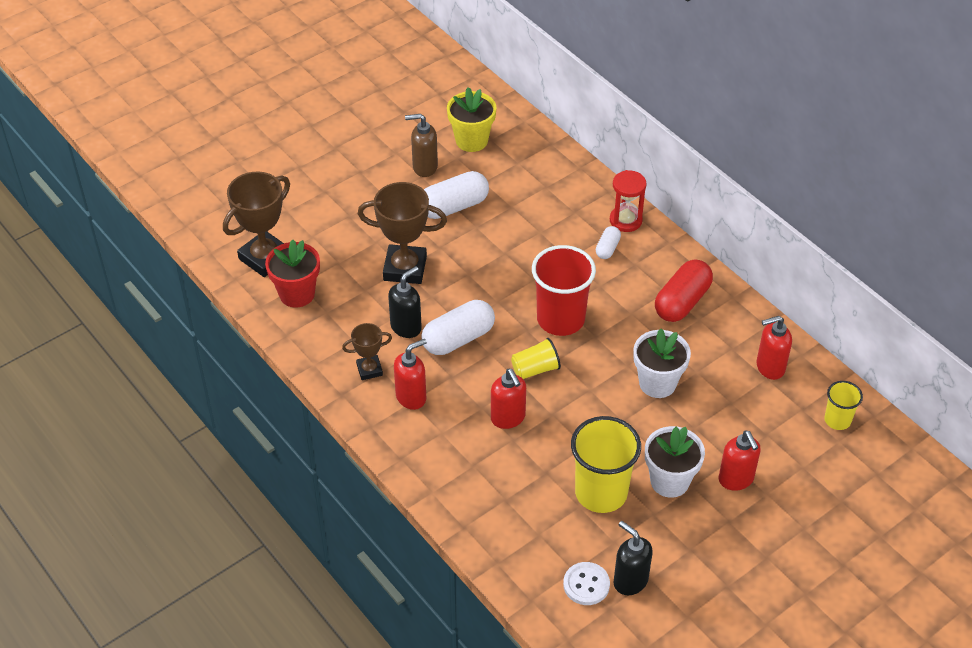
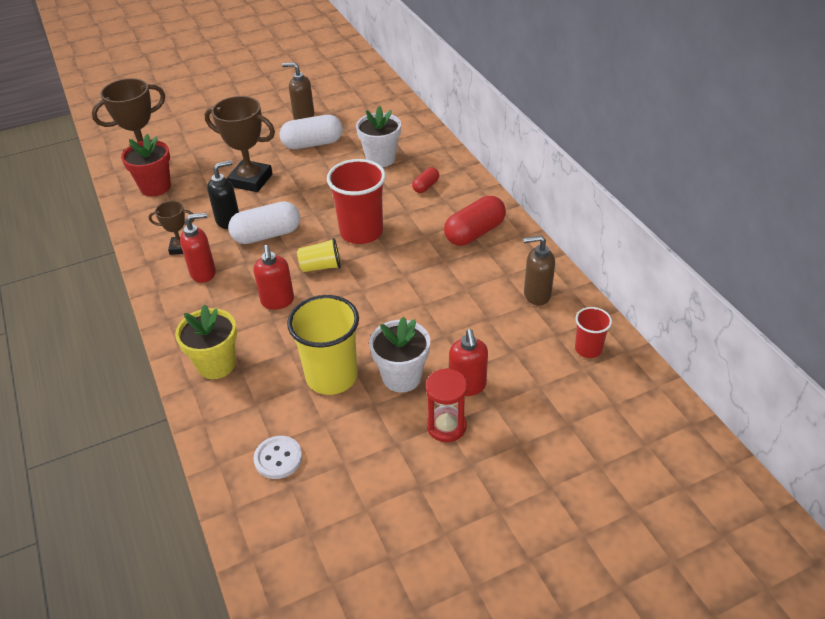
camera: 15 degrees right, 5 degrees down
yellow flower pot [447,87,497,152] -> yellow flower pot moved to [175,304,237,379]
white capsule [596,226,621,259] -> red capsule [412,167,439,193]
red hourglass [610,170,646,232] -> red hourglass moved to [426,368,468,442]
black soap dispenser [614,521,653,595] -> none
white flower pot [633,328,691,398] -> white flower pot moved to [356,106,401,167]
red soap dispenser [756,316,792,380] -> brown soap dispenser [523,235,555,306]
yellow cup [824,381,863,430] -> red cup [575,307,612,358]

